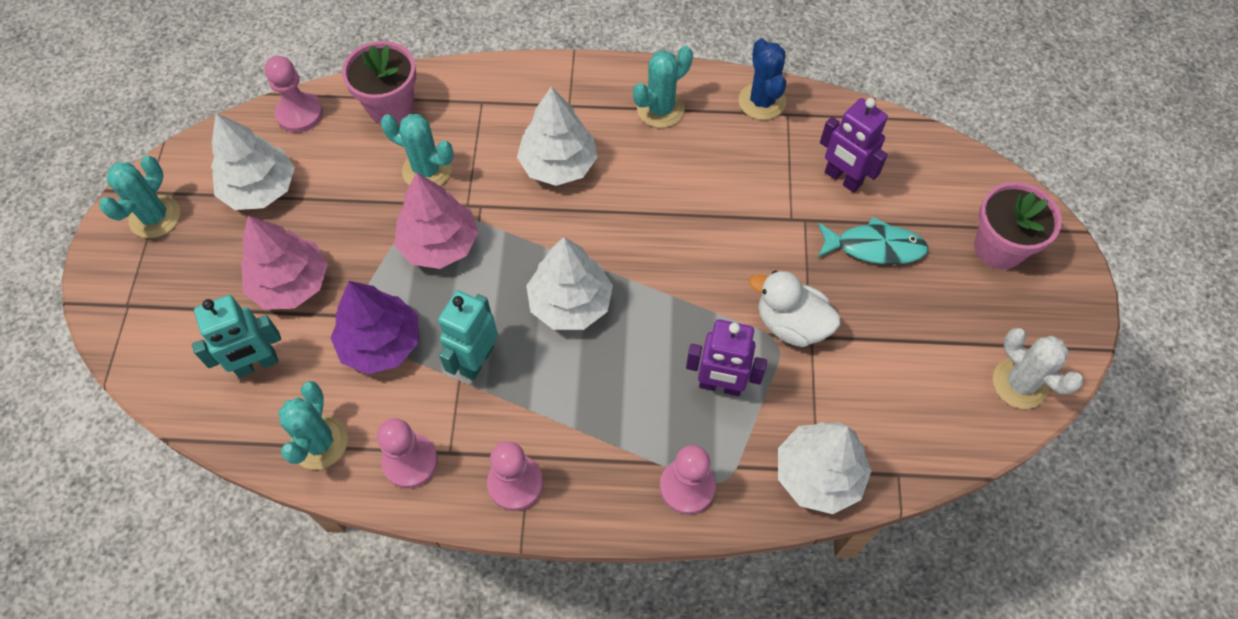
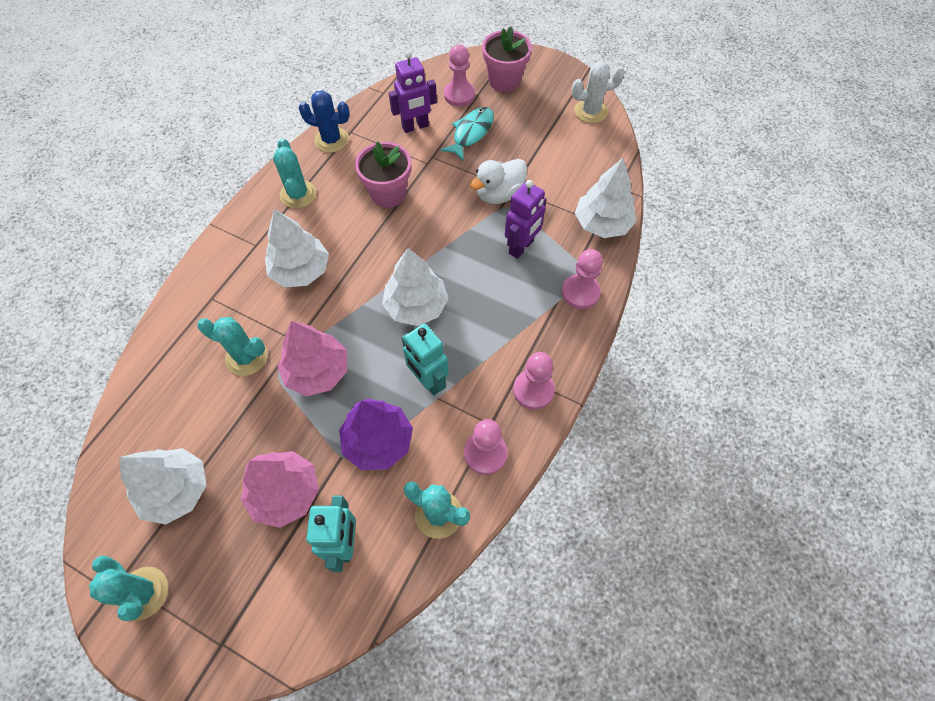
camera: 65 degrees left, 0 degrees up
pink pawn [265,56,323,133] -> pink pawn moved to [444,44,475,106]
pink flower pot [342,41,416,124] -> pink flower pot moved to [355,142,411,208]
turquoise cactus [380,114,454,186] -> turquoise cactus turned 60 degrees clockwise [197,317,268,376]

